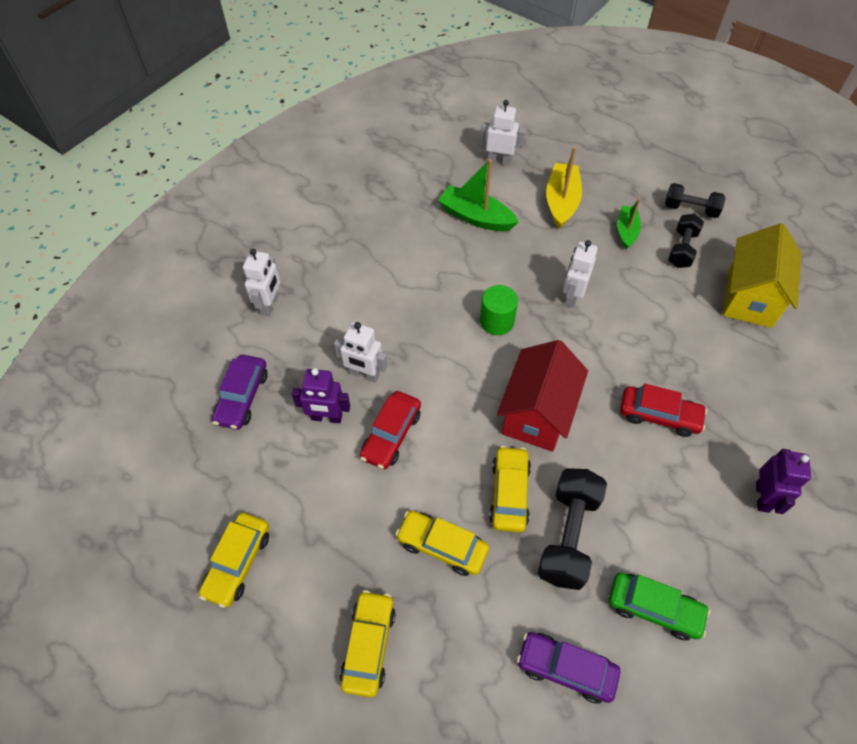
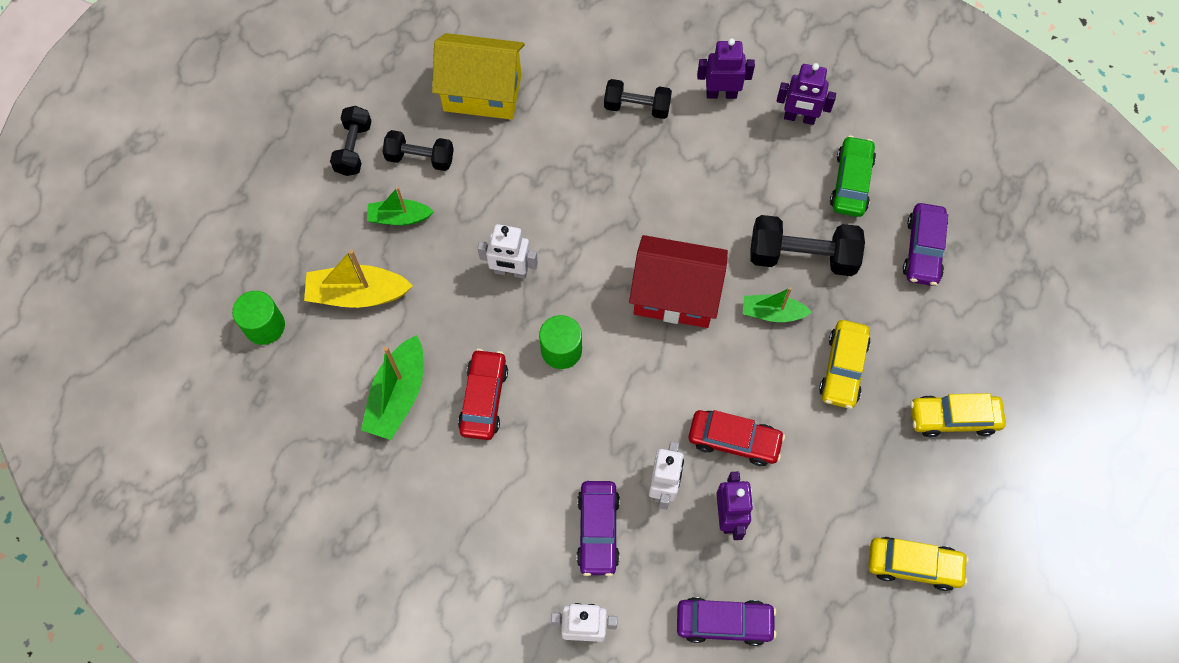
camera: 100 degrees left, 10 degrees up
white robot [480,100,526,166] -> none
yellow car [489,446,531,532] -> green boat [743,287,812,322]
red car [620,384,707,437] -> red car moved to [458,349,508,440]
none -> green cylinder [232,291,285,345]
none -> purple car [577,481,620,576]
none -> black dumbbell [604,79,672,119]
none -> purple robot [777,63,836,125]

